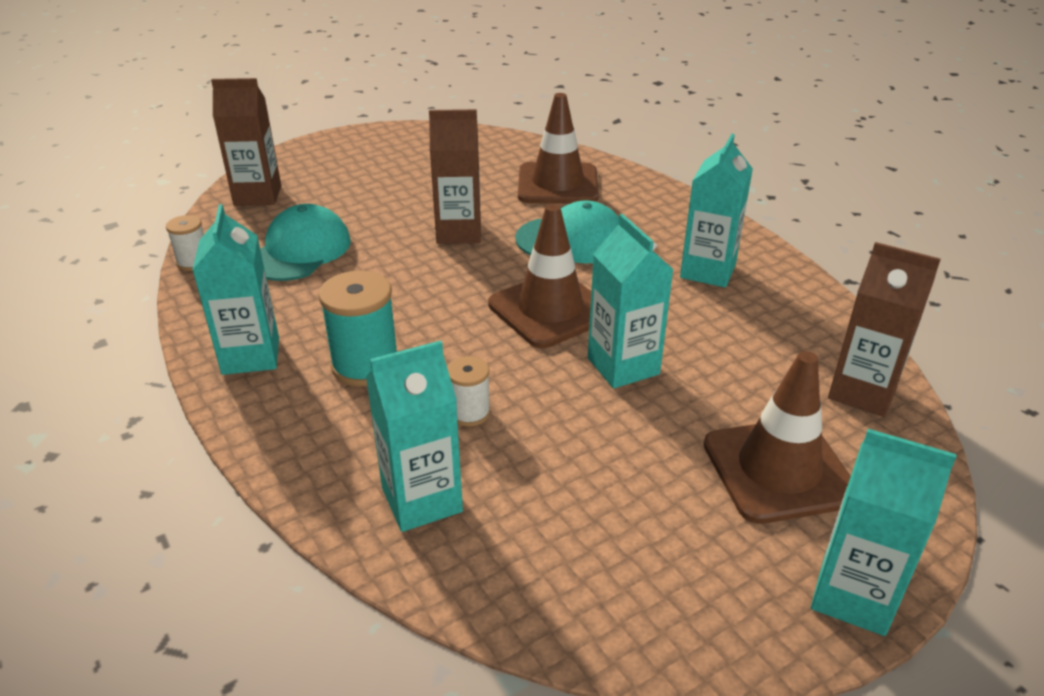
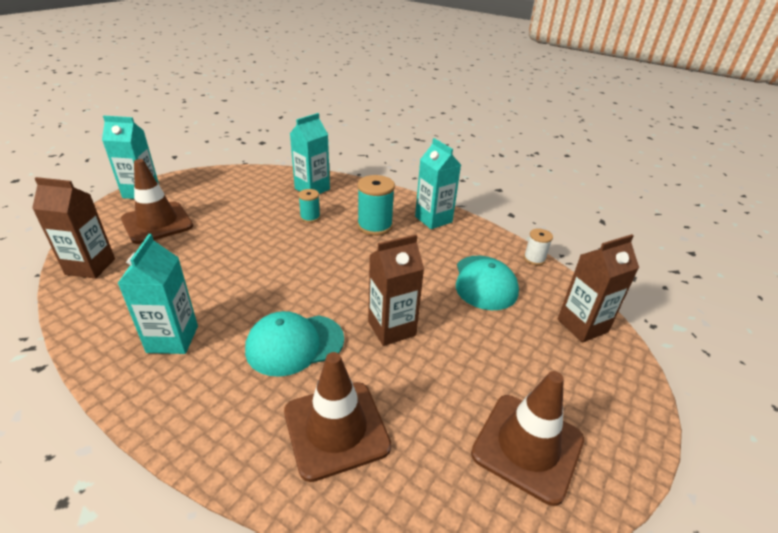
camera: 155 degrees right, 0 degrees up
white spool [447,356,491,426] -> turquoise spool [298,189,320,223]
brown traffic cone [488,204,591,348] -> brown traffic cone moved to [471,371,584,506]
turquoise carton [588,214,674,388] -> none

